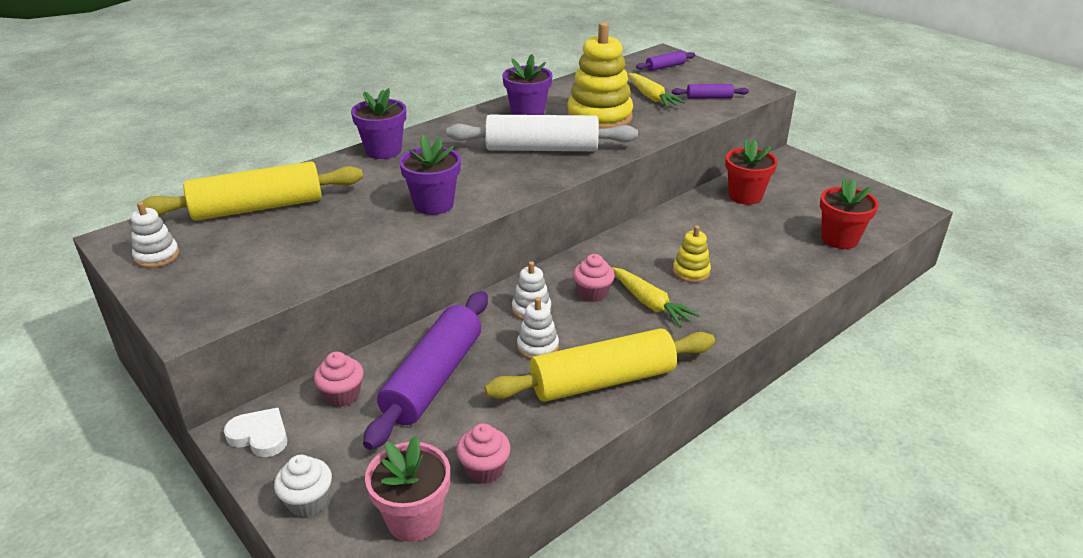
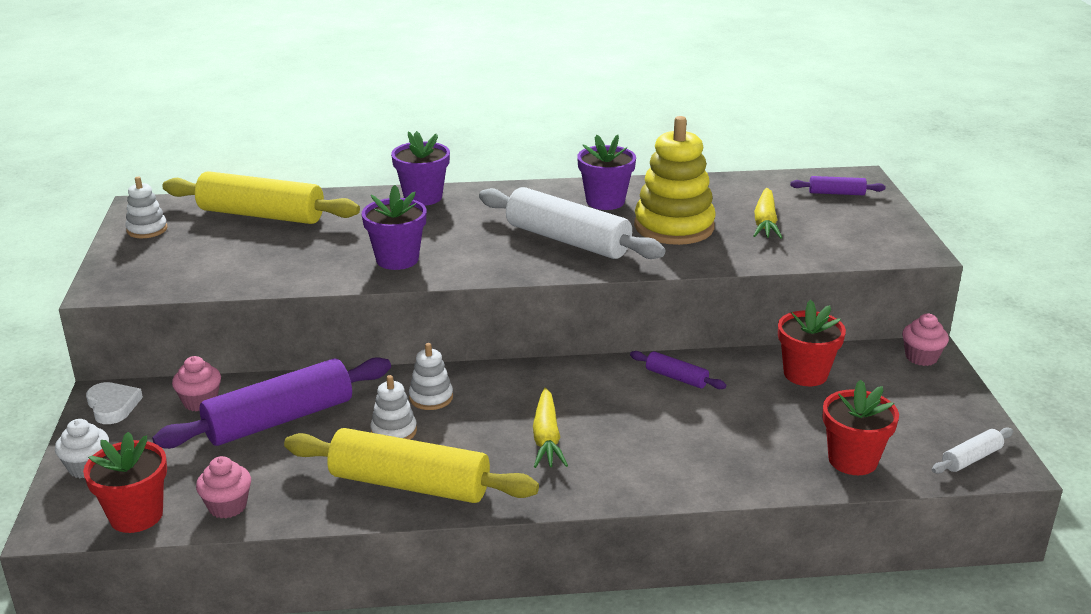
camera: 35 degrees right, 5 degrees down
pink flower pot [365,436,450,542] -> red flower pot [83,432,167,533]
pink cupcake [573,254,615,302] -> pink cupcake moved to [902,314,949,366]
purple rolling pin [672,84,749,99] -> purple rolling pin moved to [630,351,726,389]
yellow stacking toy [673,225,711,283] -> none
none -> white rolling pin [932,428,1013,474]

